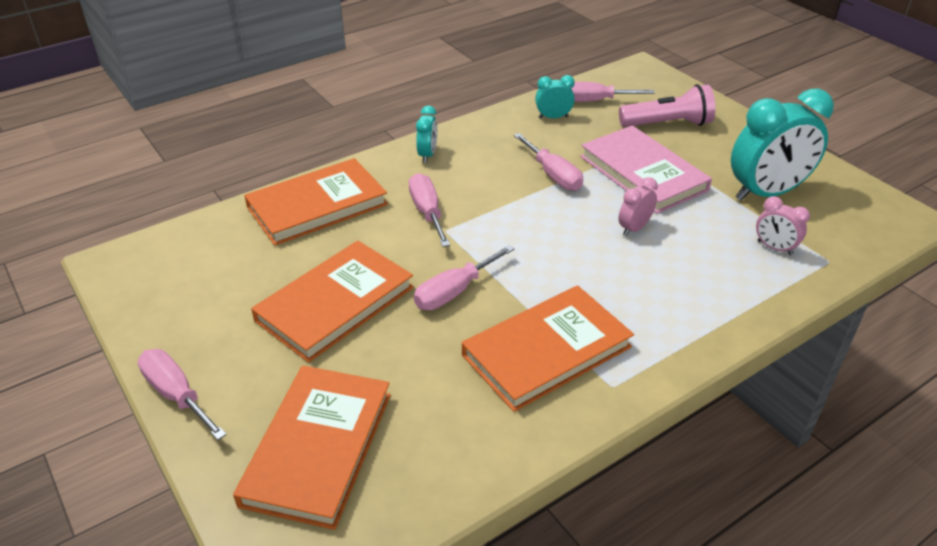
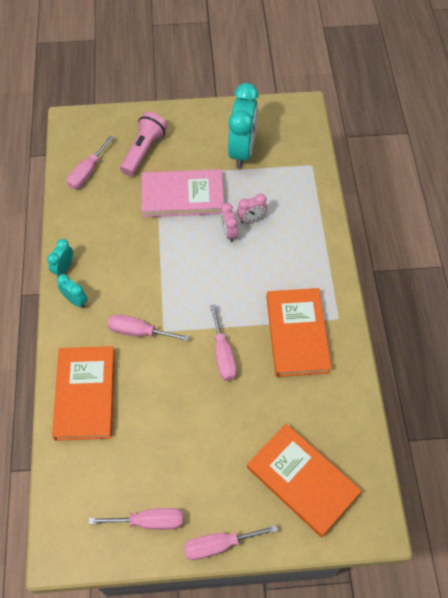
camera: 60 degrees left, 20 degrees up
orange book [251,241,414,362] -> none
pink screwdriver [514,133,583,191] -> pink screwdriver moved to [89,508,183,530]
turquoise clock [535,75,575,119] -> turquoise clock moved to [47,239,73,277]
pink clock [756,196,810,255] -> pink clock moved to [237,193,267,223]

